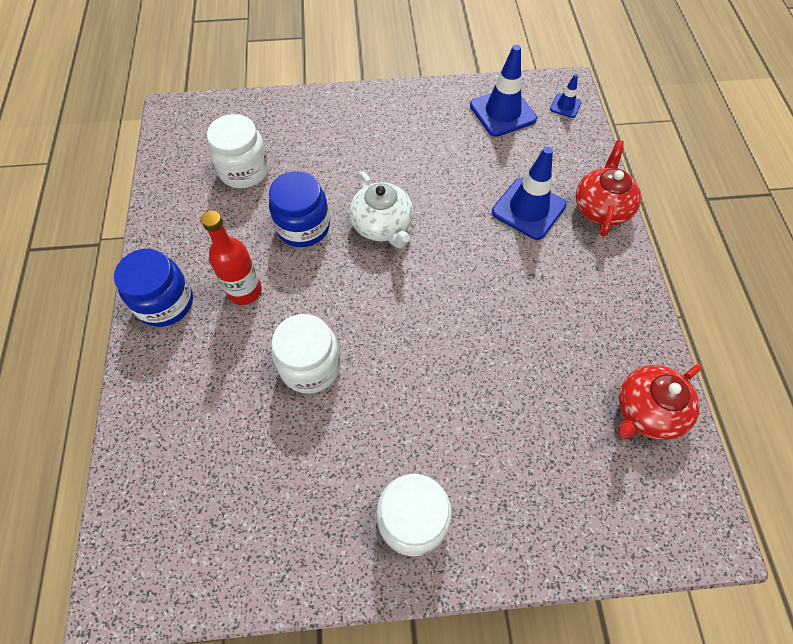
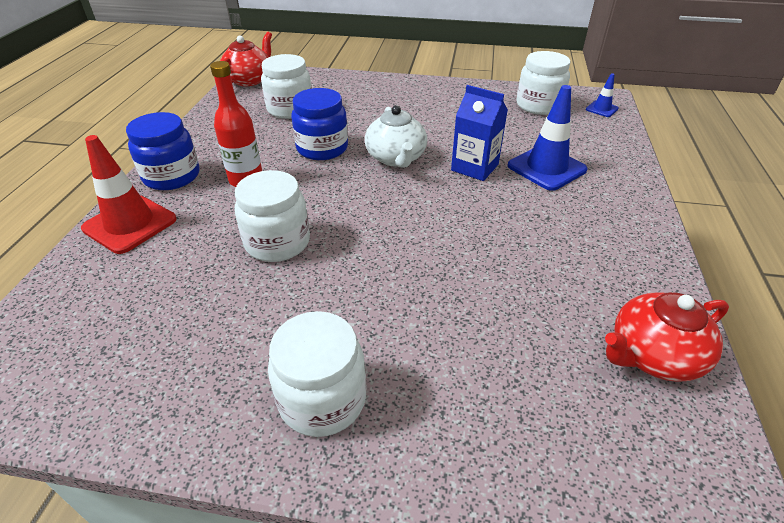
camera: 15 degrees right, 20 degrees down
blue traffic cone [470,45,537,137] -> white jar [516,51,570,115]
red teapot [576,140,641,237] -> red teapot moved to [220,32,272,86]
none -> red traffic cone [81,135,177,254]
none -> blue carton [451,85,508,181]

